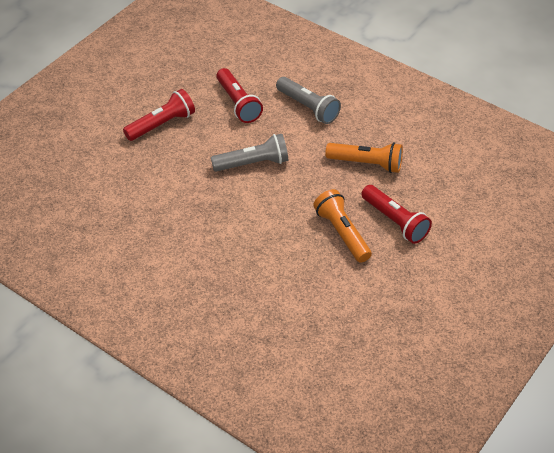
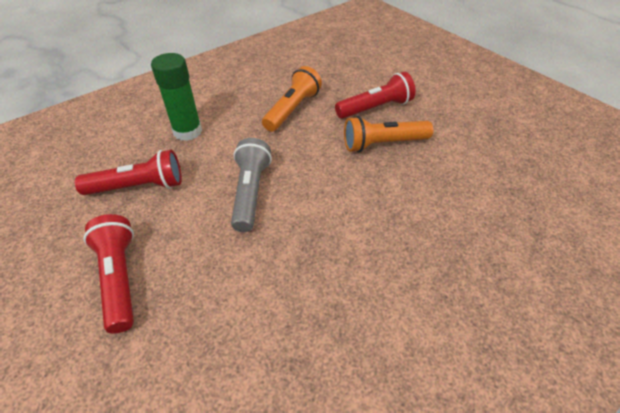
camera: 75 degrees left, 0 degrees up
grey flashlight [276,77,341,124] -> green glue stick [151,53,202,141]

